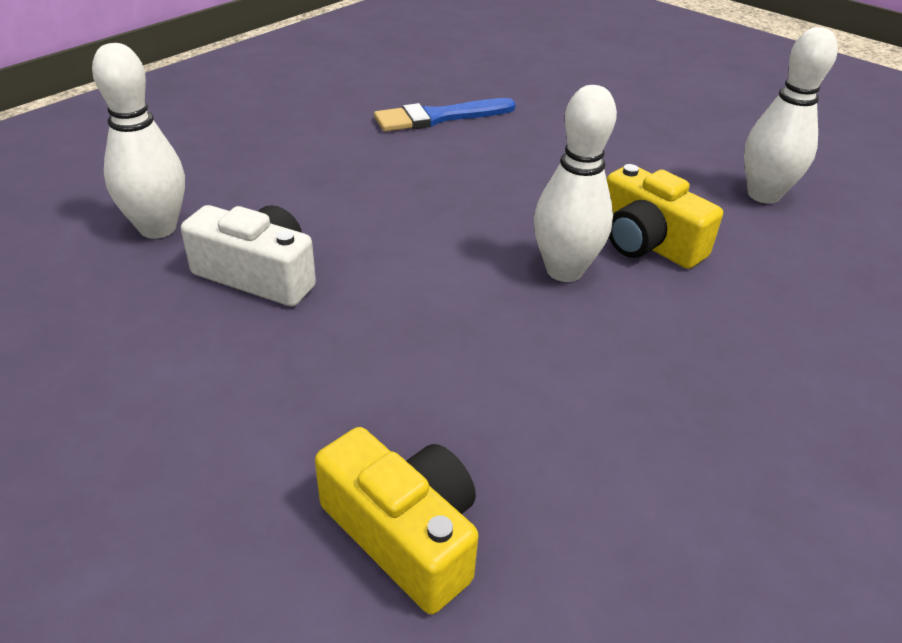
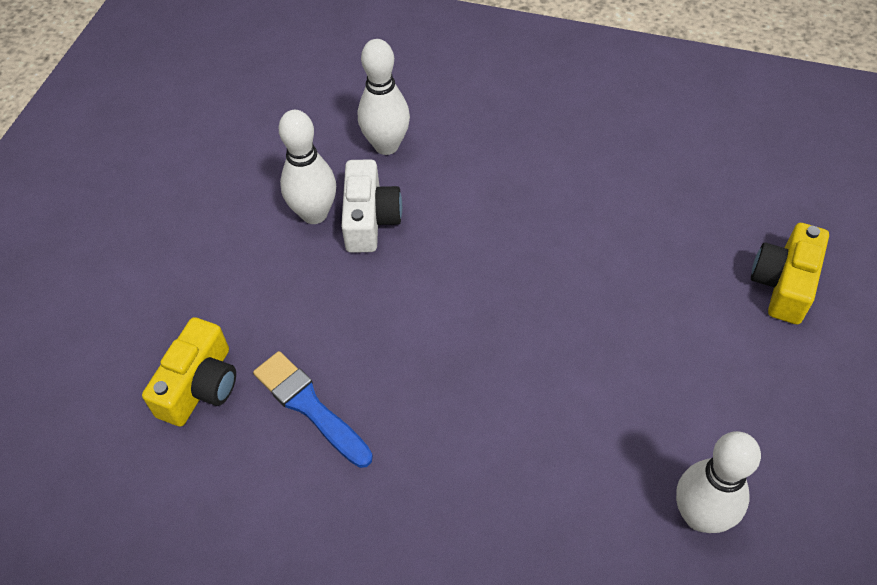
camera: 70 degrees right, 15 degrees up
blue brush [374,98,516,132] -> blue brush moved to [253,351,373,468]
white bowling pin [534,85,617,282] -> white bowling pin moved to [279,110,336,224]
yellow camera [607,164,723,269] -> yellow camera moved to [751,223,829,324]

